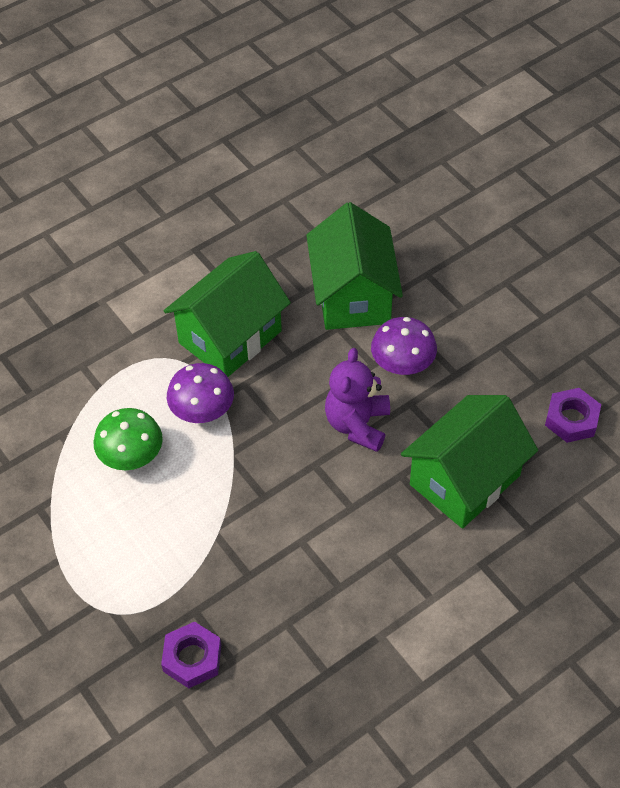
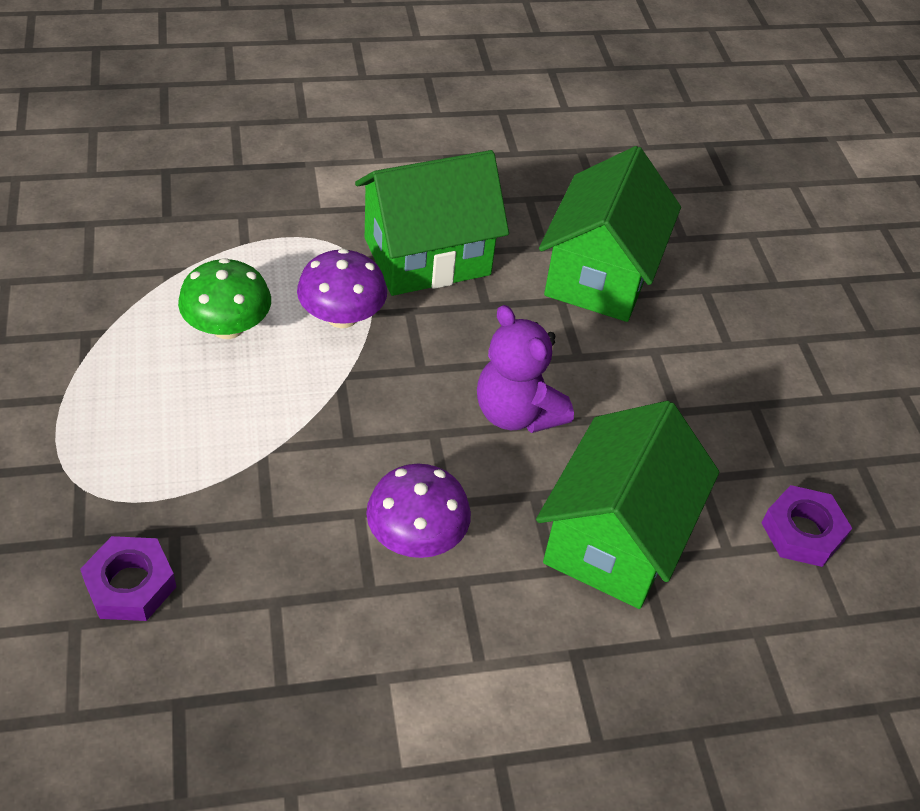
camera: 20 degrees right, 5 degrees down
purple teddy bear [325,348,390,452] -> purple teddy bear turned 75 degrees counterclockwise [477,305,574,433]
purple mushroom [371,317,437,375] -> purple mushroom moved to [366,464,471,558]
green house [401,395,538,529] -> green house turned 45 degrees counterclockwise [536,401,719,609]

